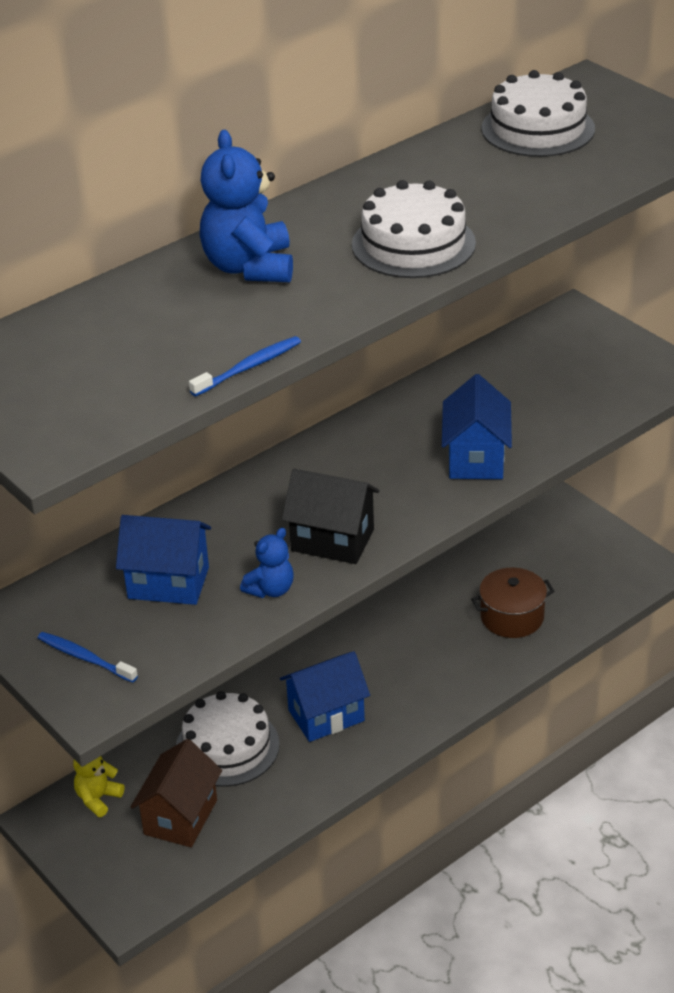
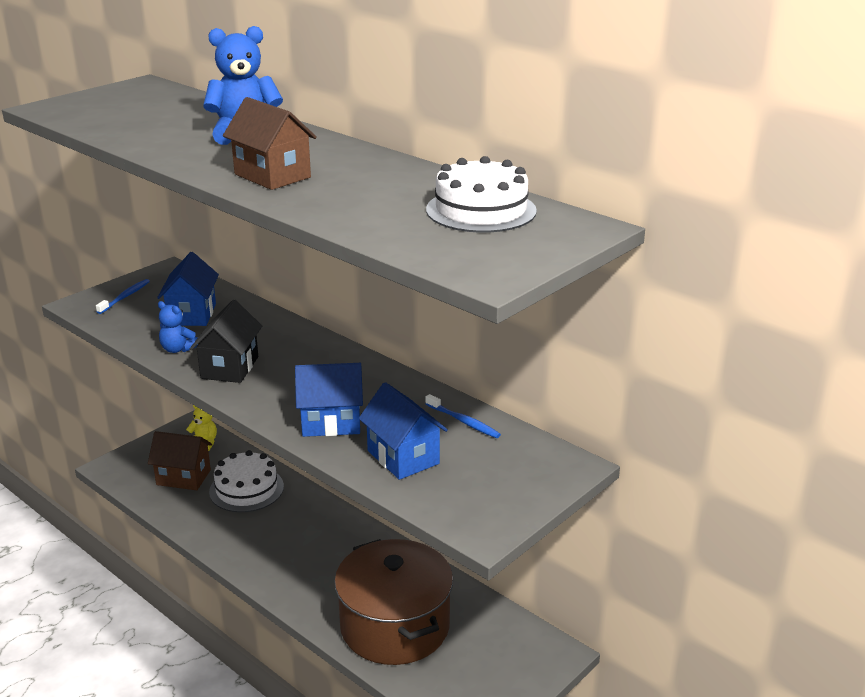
camera: 80 degrees right, 10 degrees down
blue toothbrush [189,336,301,397] -> blue toothbrush moved to [425,394,501,438]
blue house [280,651,370,742] -> blue house moved to [359,382,448,480]
white cake [352,180,476,278] -> brown house [223,97,317,190]
brown pot [471,568,555,638] -> brown pot [334,539,453,665], size x1.92

